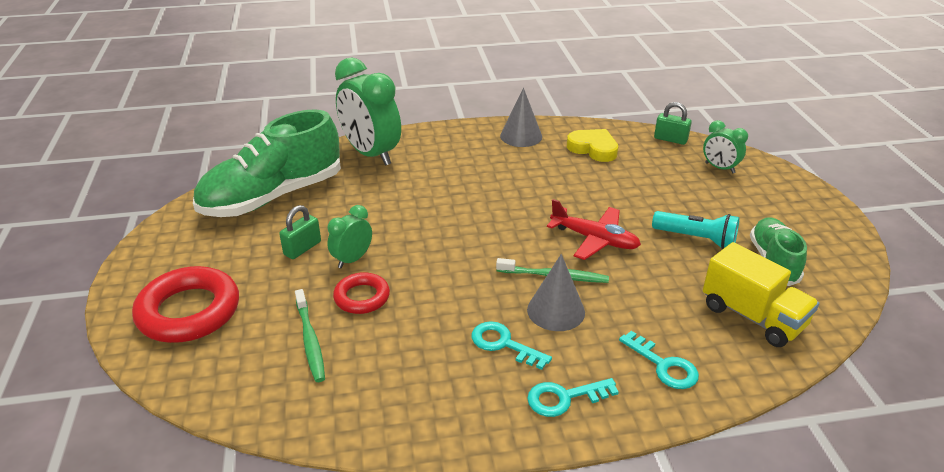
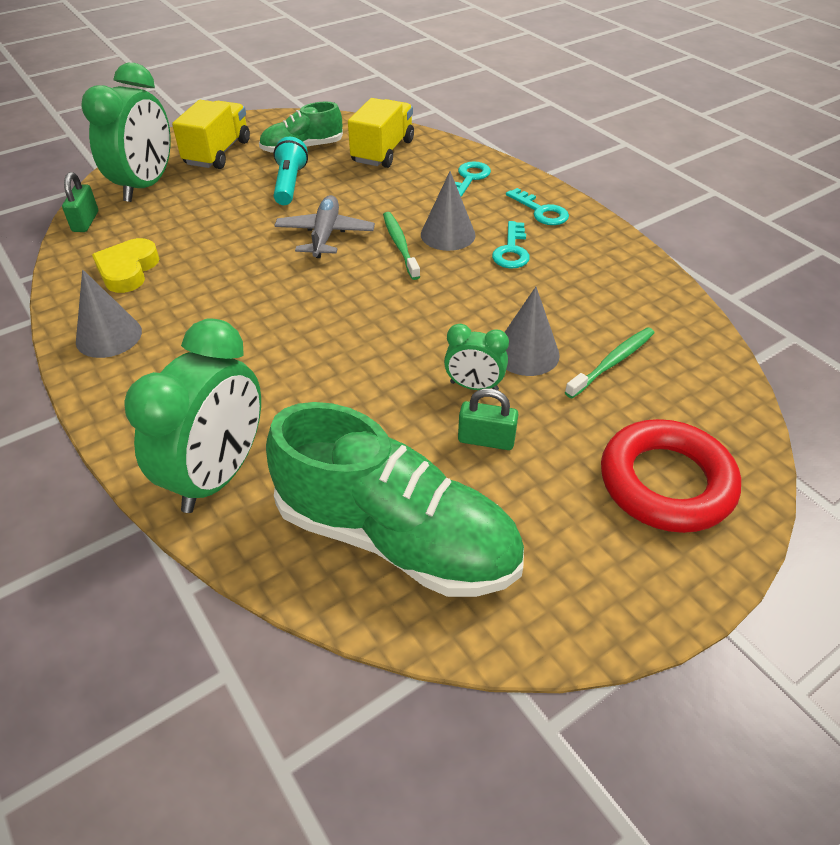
camera: 115 degrees left, 10 degrees up
red ring [333,272,390,314] -> grey cone [504,287,560,376]
red plane [547,199,641,260] -> grey plane [274,195,375,258]
green clock [703,120,748,173] -> green clock [81,63,171,202], size x1.99
none -> yellow truck [172,100,250,169]

